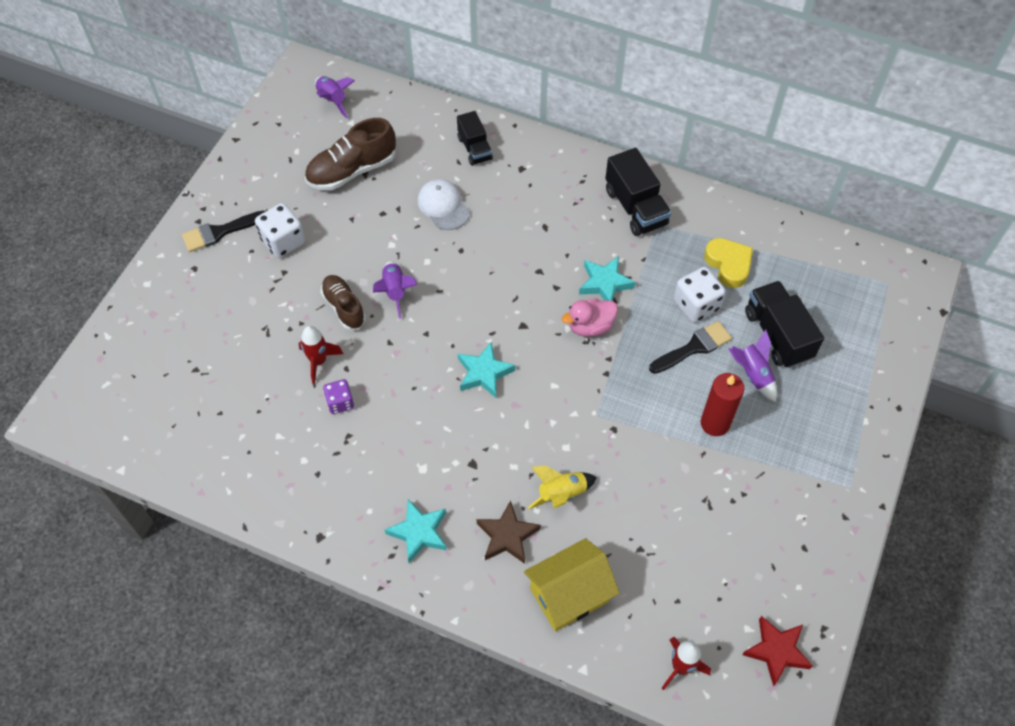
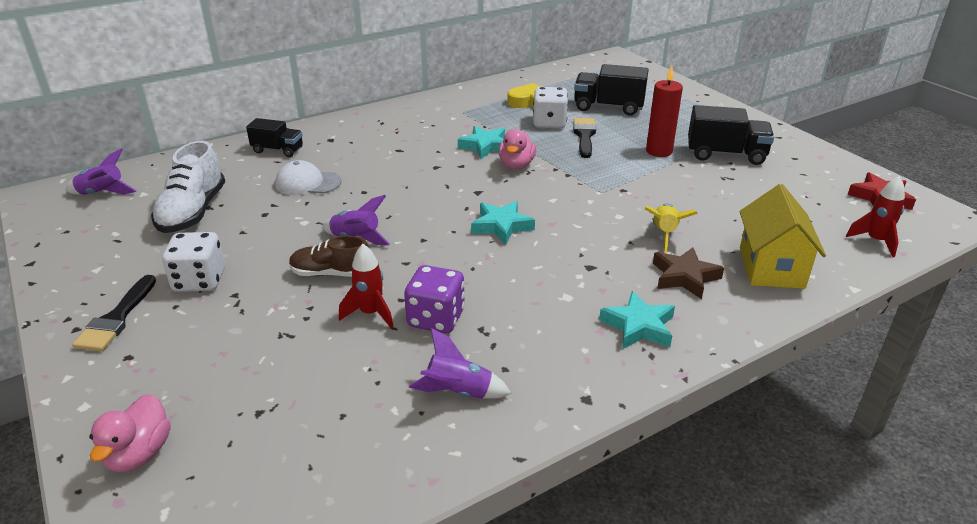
camera: 55 degrees left, 25 degrees down
brown shoe [305,118,396,191] -> white shoe [151,141,225,233]
purple dice [323,379,354,414] -> purple dice [404,265,465,333], size x1.57
black truck [605,148,671,236] -> black truck moved to [688,105,774,165]
purple rocket [728,330,777,402] -> purple rocket moved to [409,328,511,399]
none -> pink duck [89,394,171,472]

